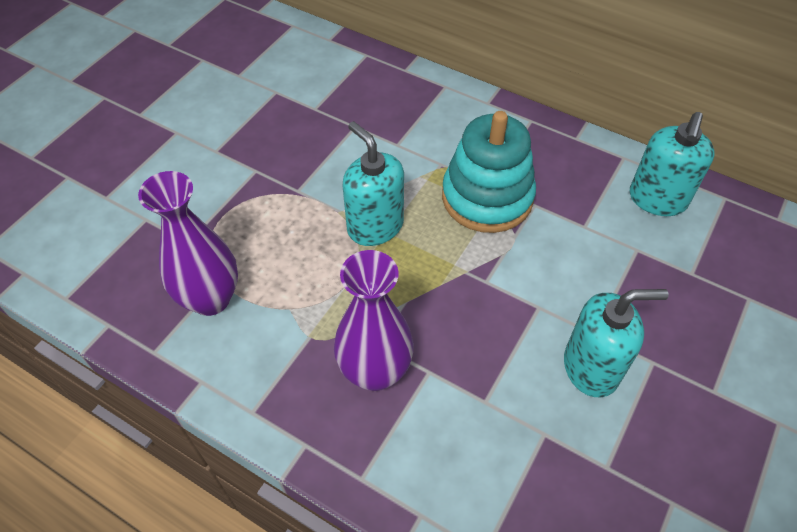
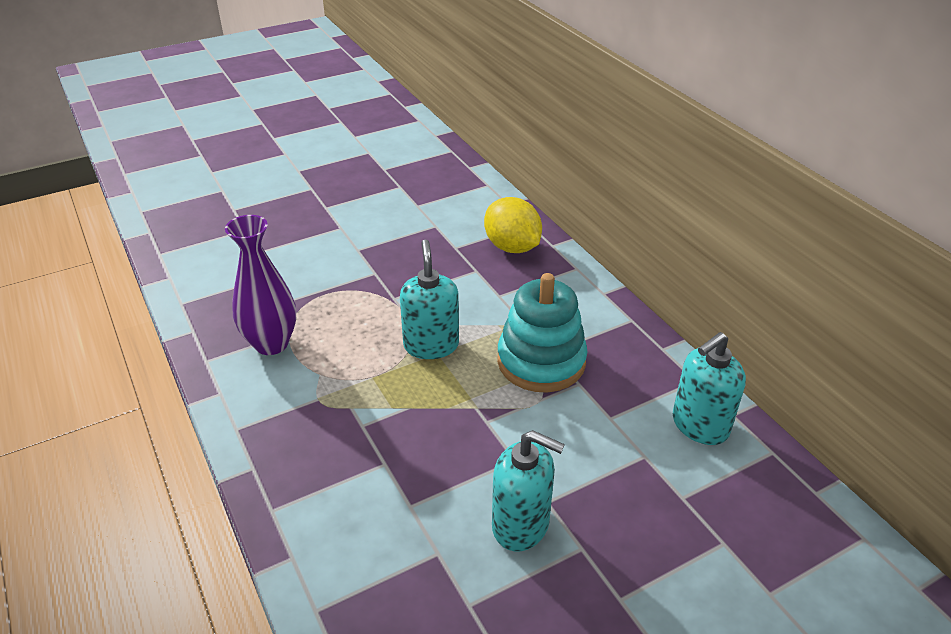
camera: 30 degrees right, 15 degrees down
purple vase [334,250,414,391] -> none
none -> yellow lemon [484,197,542,253]

